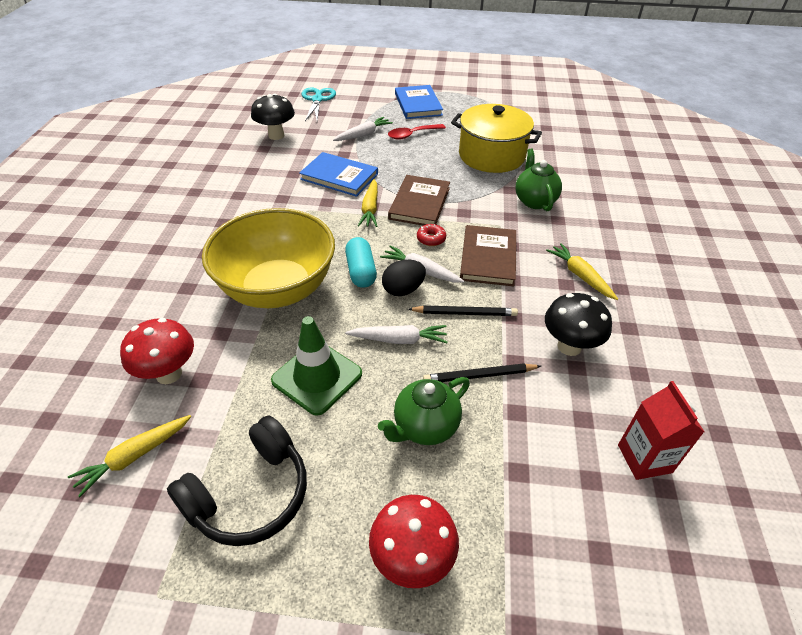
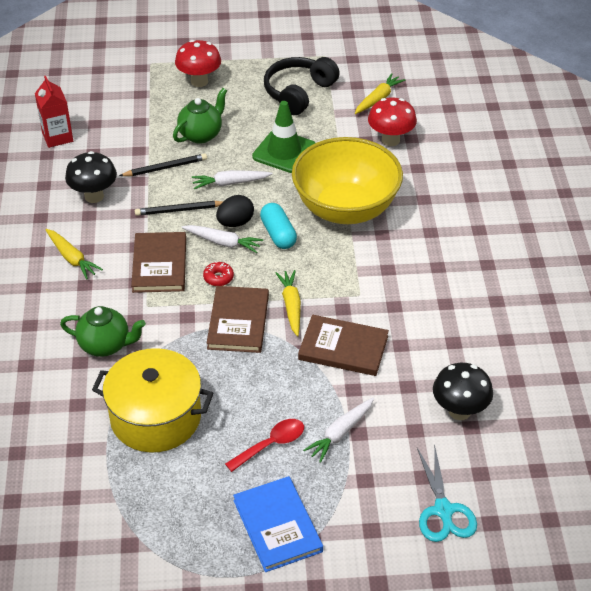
camera: 170 degrees right, 0 degrees up
blue book [299,152,378,197] -> brown book [298,315,389,376]
green teapot [515,149,562,211] -> green teapot turned 60 degrees counterclockwise [60,306,146,357]

